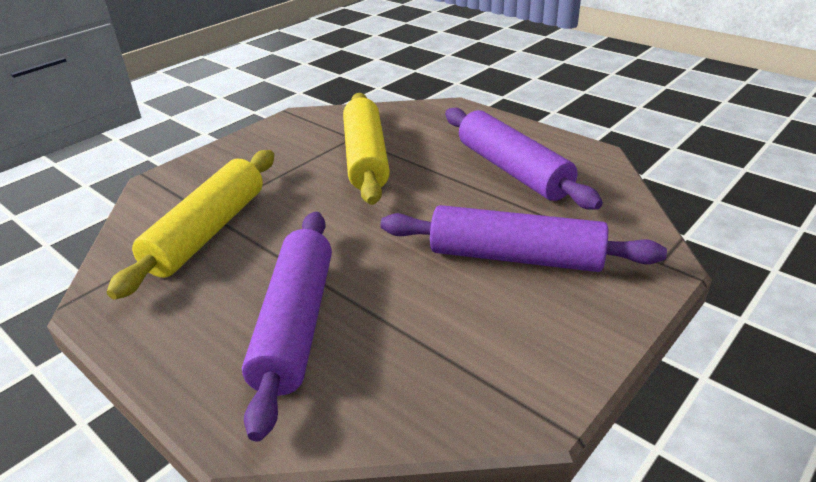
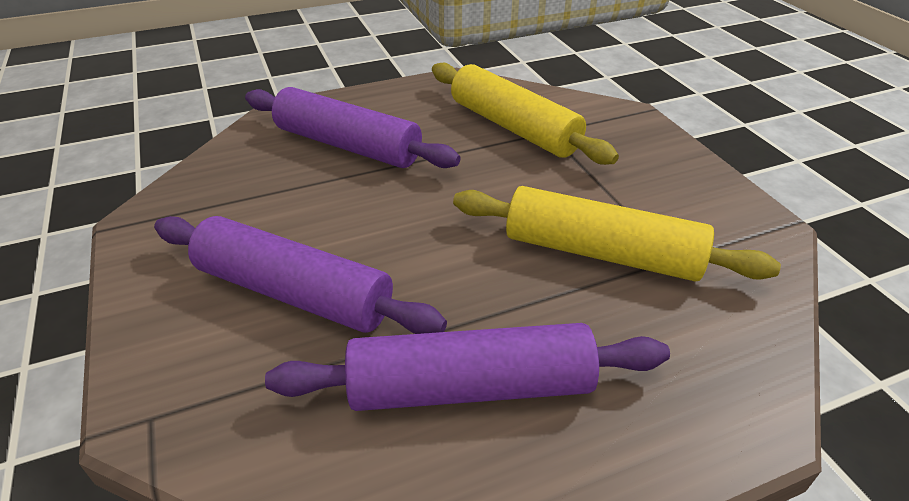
camera: 115 degrees right, 5 degrees up
purple rolling pin [381,205,667,272] -> purple rolling pin turned 75 degrees clockwise [154,216,447,334]

